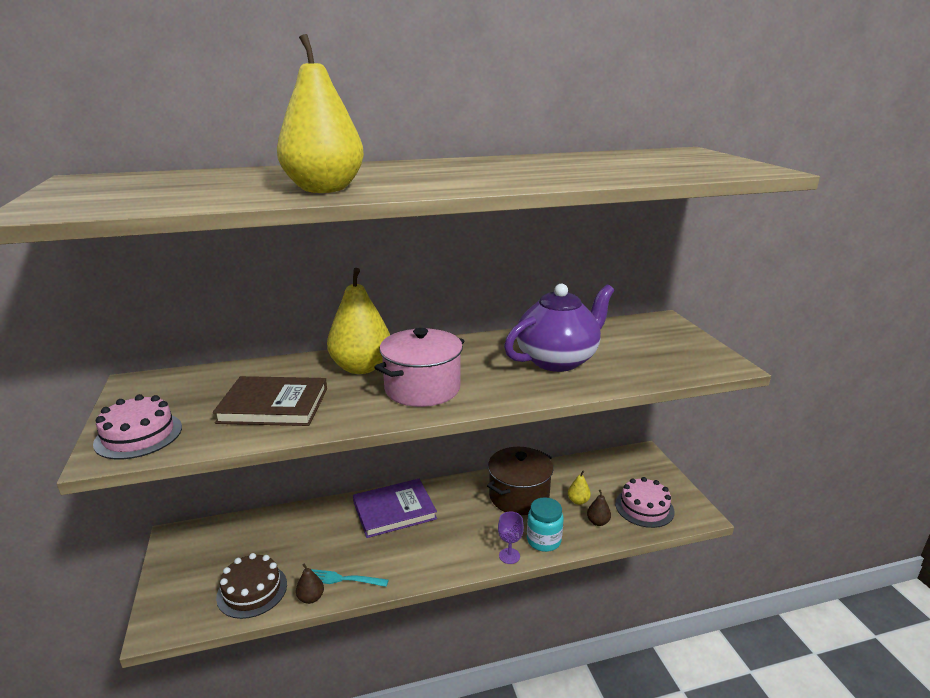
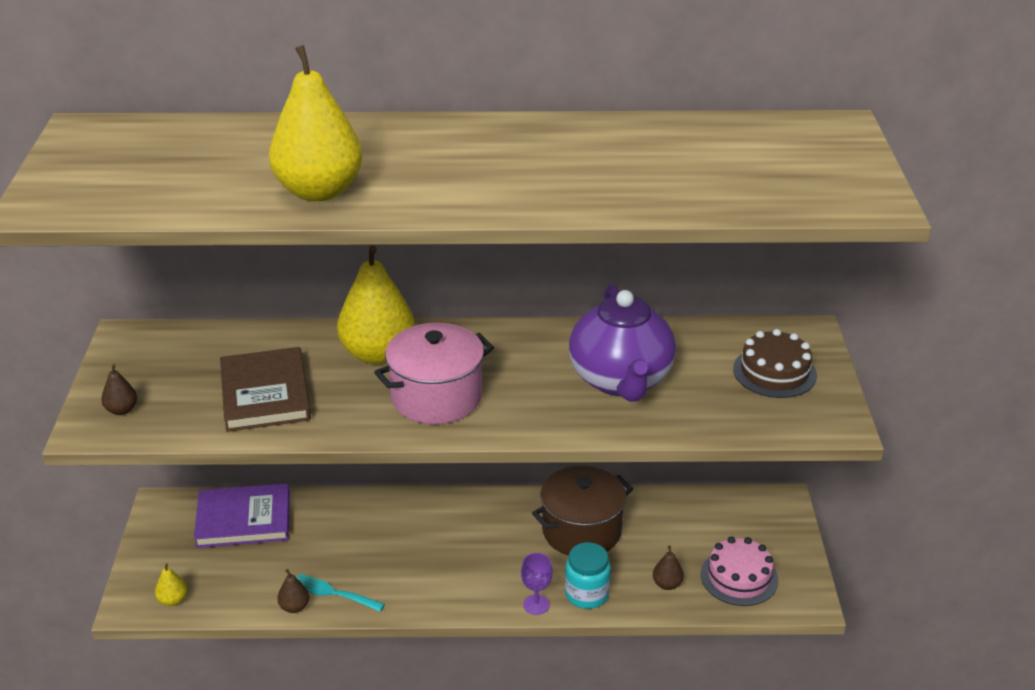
camera: 15 degrees right, 10 degrees up
pink cake [93,394,182,459] -> brown pear [101,364,137,415]
brown book [213,376,327,426] -> brown book turned 60 degrees clockwise [220,347,311,432]
brown cake [216,553,287,619] -> brown cake moved to [733,329,817,398]
purple book [353,479,437,538] -> purple book moved to [194,483,290,548]
purple teapot [504,284,614,372] -> purple teapot turned 105 degrees clockwise [569,284,676,402]
yellow pear [568,471,591,505] -> yellow pear moved to [155,563,187,606]

